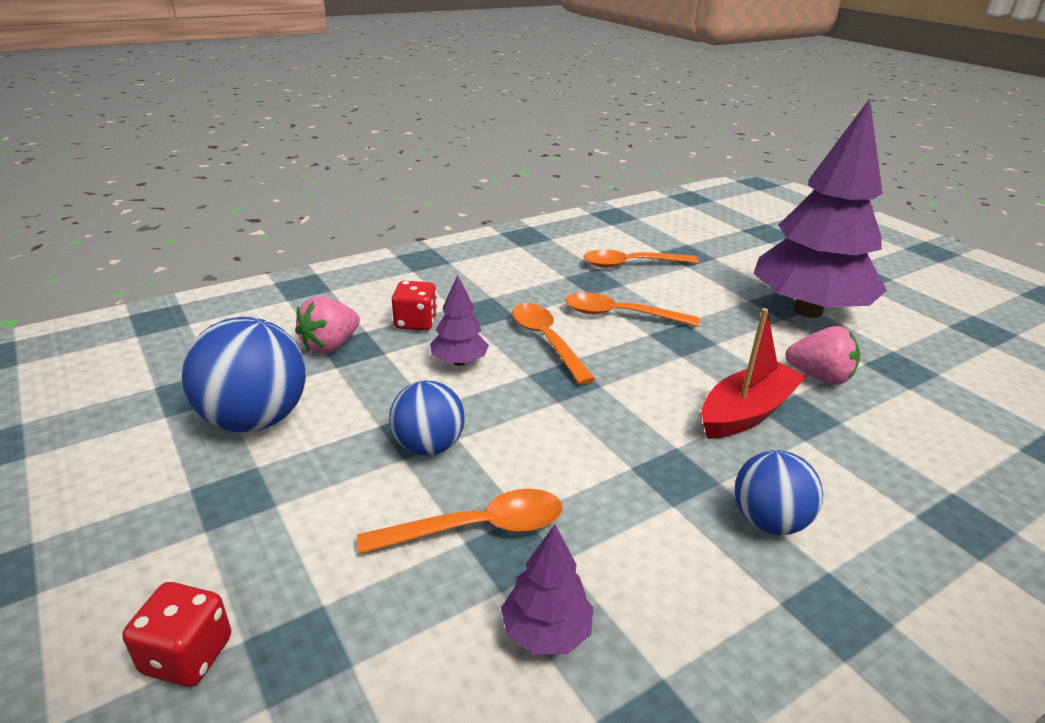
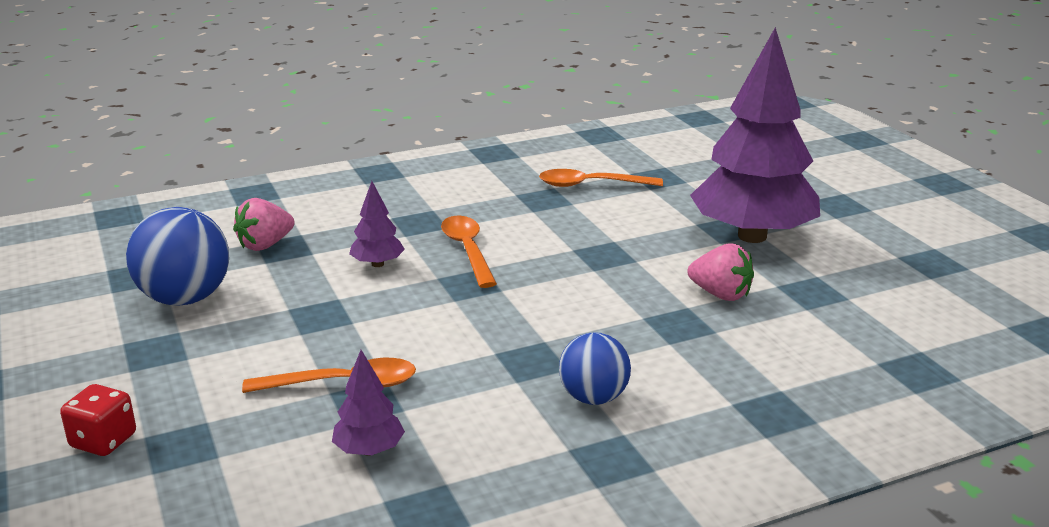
camera: 10 degrees right, 5 degrees down
blue ball [389,380,465,456] -> none
red dice [392,281,438,331] -> none
orange spoon [565,292,700,327] -> none
red boat [702,308,807,439] -> none

